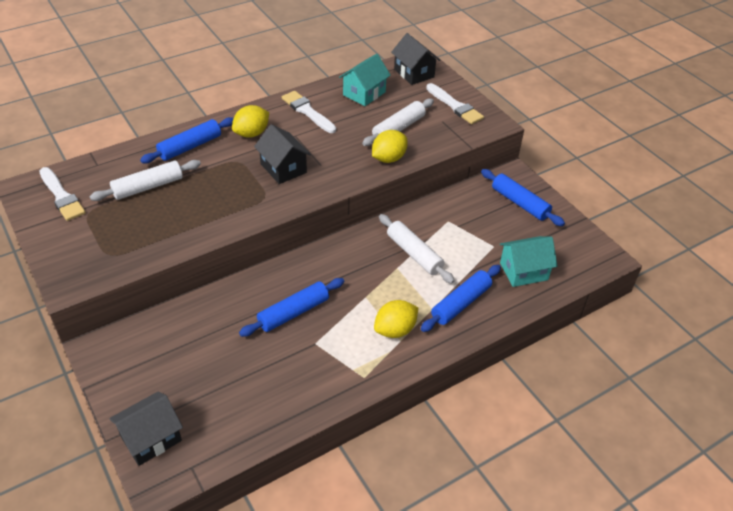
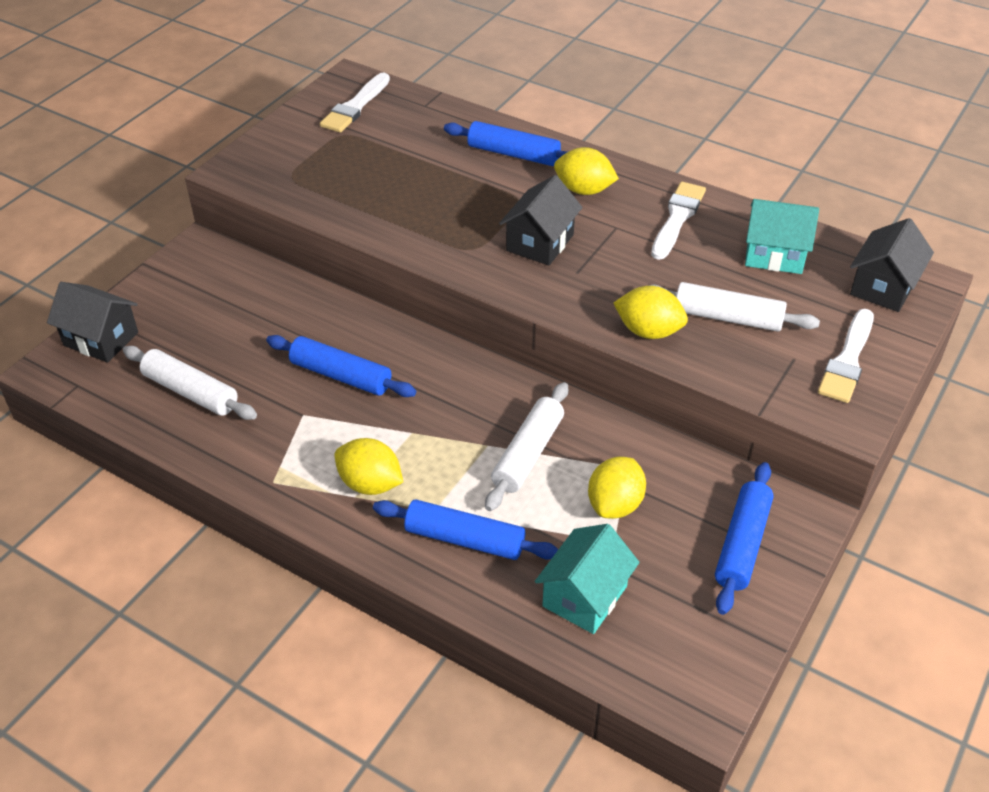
camera: 65 degrees right, 0 degrees up
white rolling pin [90,160,201,201] -> white rolling pin moved to [123,346,257,420]
turquoise house [500,236,558,287] -> turquoise house turned 75 degrees clockwise [535,524,640,634]
none -> yellow lemon [588,457,646,519]

